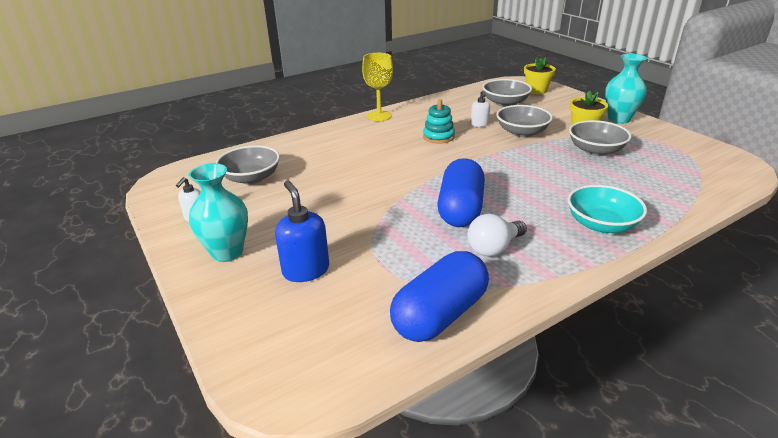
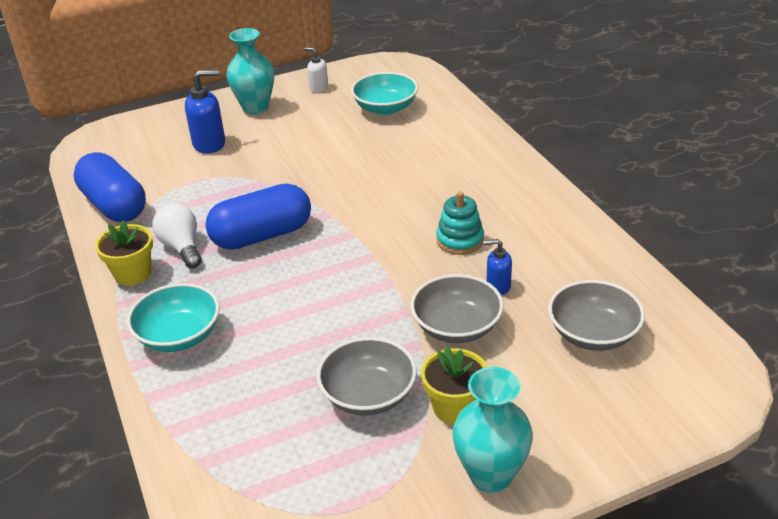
camera: 100 degrees right, 5 degrees up
grey bowl [216,145,280,184] -> turquoise bowl [351,72,418,115]
yellow goblet [362,53,393,121] -> none
blue capsule [437,158,485,227] -> blue capsule turned 45 degrees counterclockwise [206,183,311,250]
white soap dispenser [471,90,490,127] -> blue soap dispenser [483,239,512,295]
yellow flower pot [524,57,556,94] -> yellow flower pot moved to [95,220,153,286]

